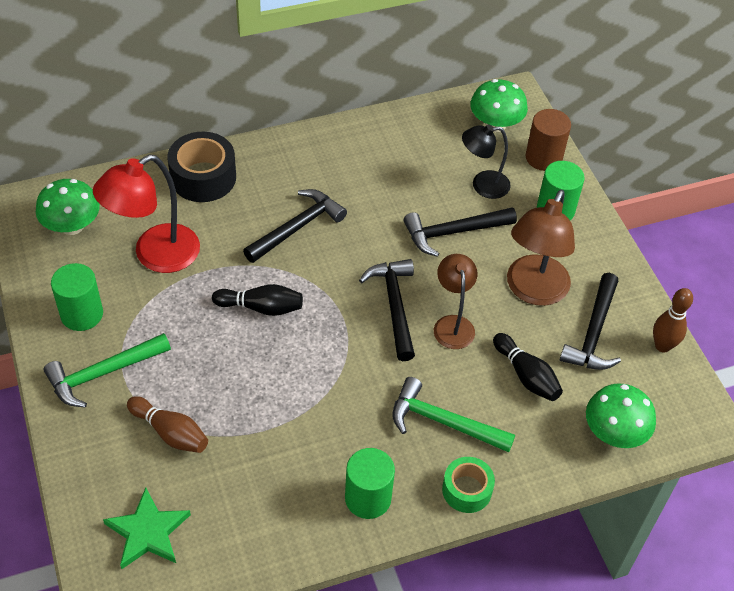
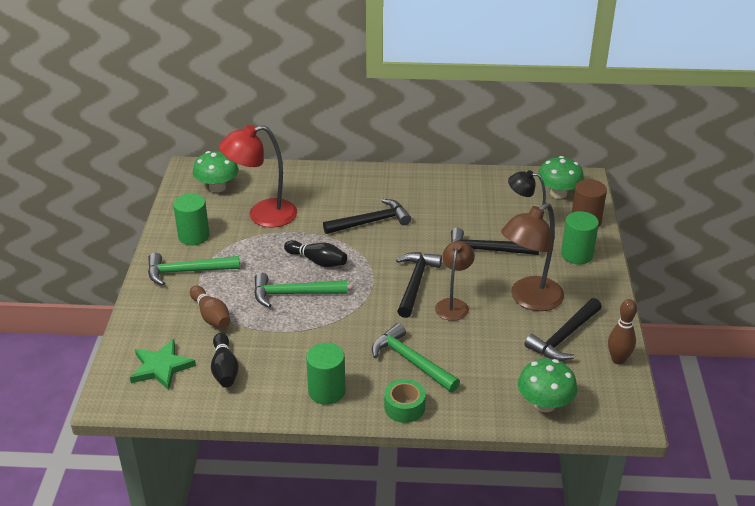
camera: 25 degrees right, 15 degrees down
black tape [168,132,236,202] -> none
black bowling pin [493,333,563,401] -> black bowling pin moved to [211,333,239,387]
none -> green hammer [254,273,347,308]

